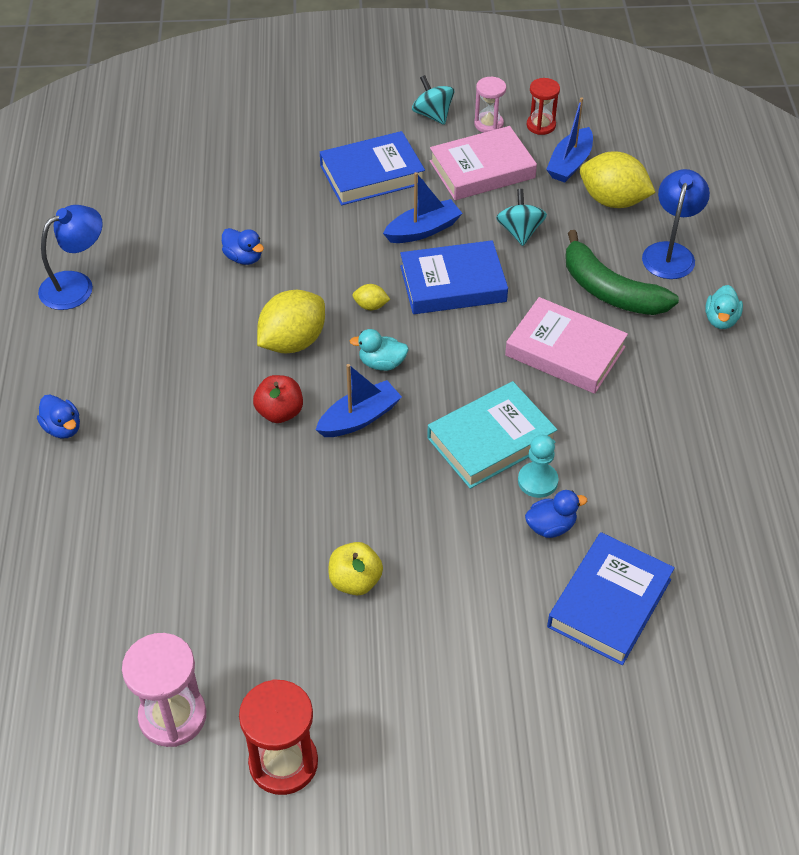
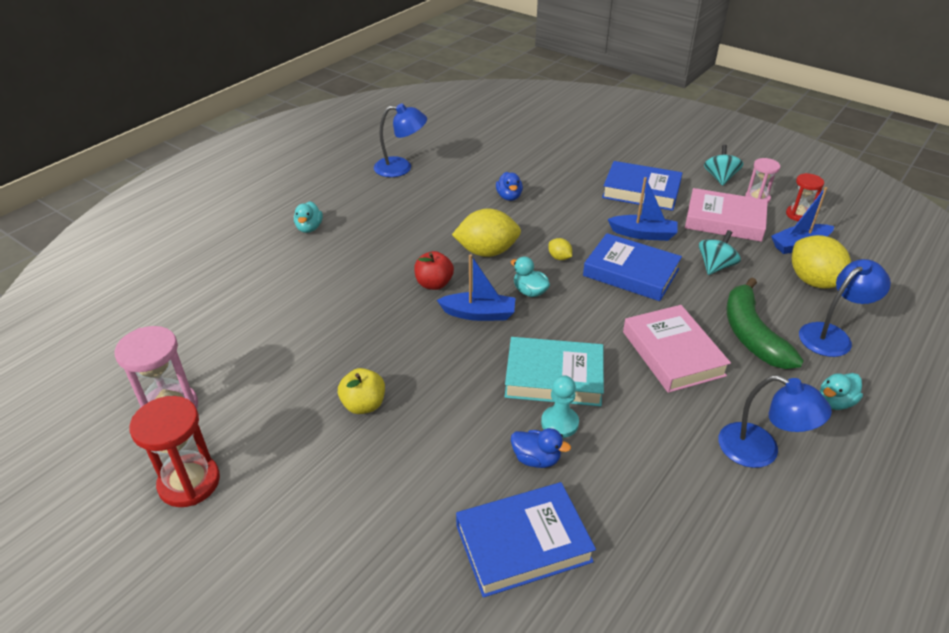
camera: 40 degrees right, 10 degrees down
blue duck [37,395,80,439] -> turquoise duck [294,201,323,233]
none -> blue lamp [718,375,832,468]

